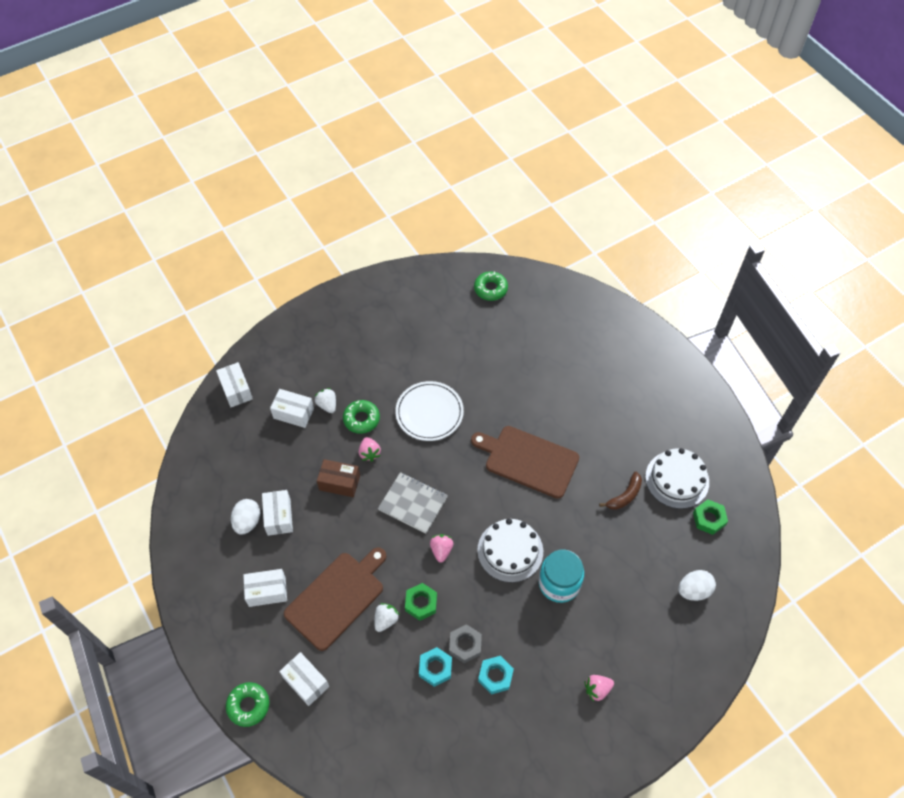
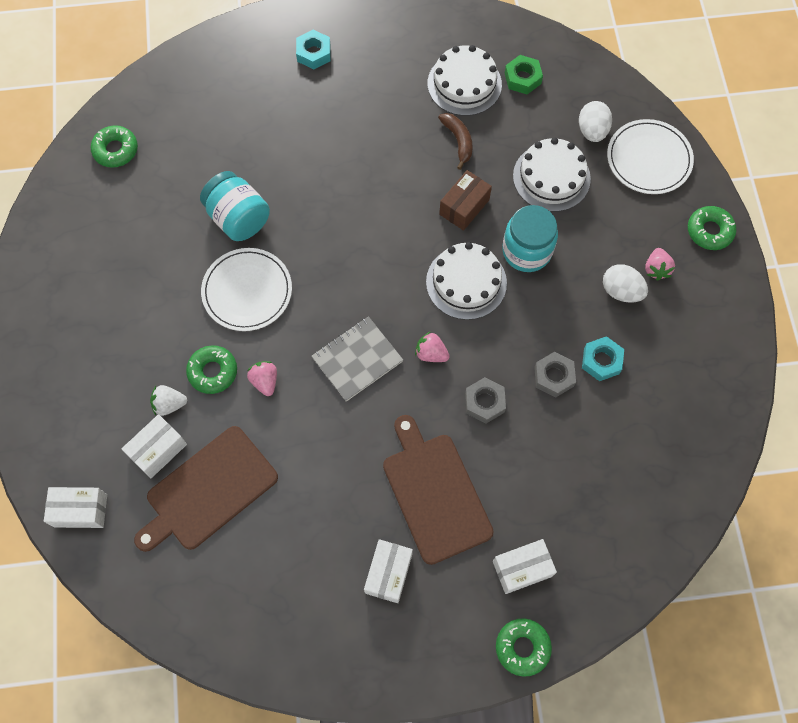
camera: 65 degrees left, 10 degrees up
white egg [231,499,260,534] -> white egg moved to [603,264,648,302]
white box [262,490,293,536] -> none
brown box [317,459,360,497] -> brown box moved to [439,170,492,231]
pink strawberry [359,437,381,462] -> pink strawberry turned 120 degrees counterclockwise [247,361,277,396]
white strawberry [375,603,400,632] -> none
green nut [405,583,437,621] -> grey nut [465,377,506,423]
turquoise nut [419,647,452,687] -> turquoise nut moved to [296,30,331,69]
brown cutting board [471,426,579,499] -> brown cutting board moved to [134,426,278,552]
none -> turquoise jar [200,171,270,241]
none -> white cake [513,137,591,212]
none -> white plate [607,119,694,194]
none -> green donut [688,206,736,250]

